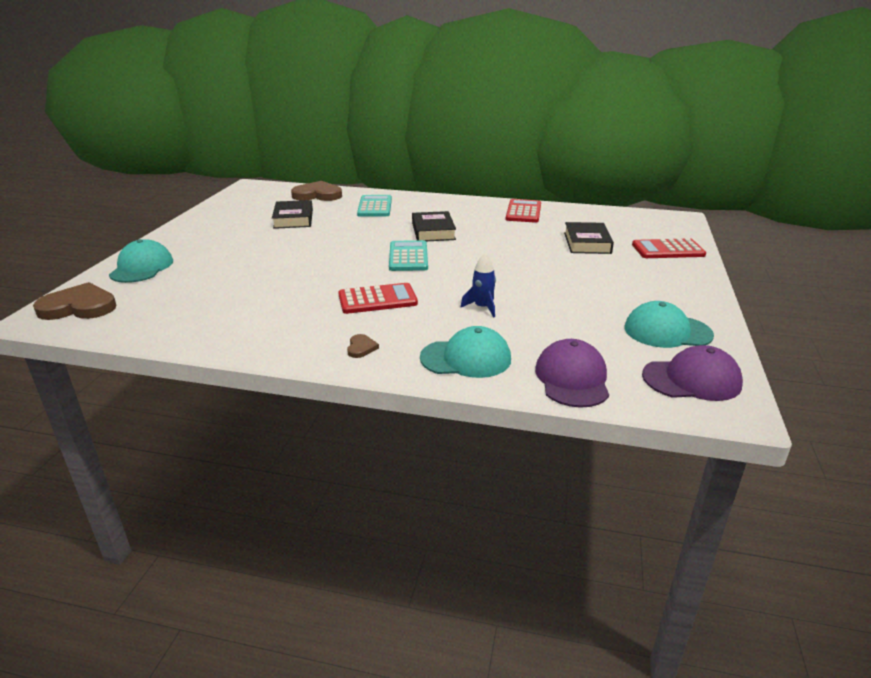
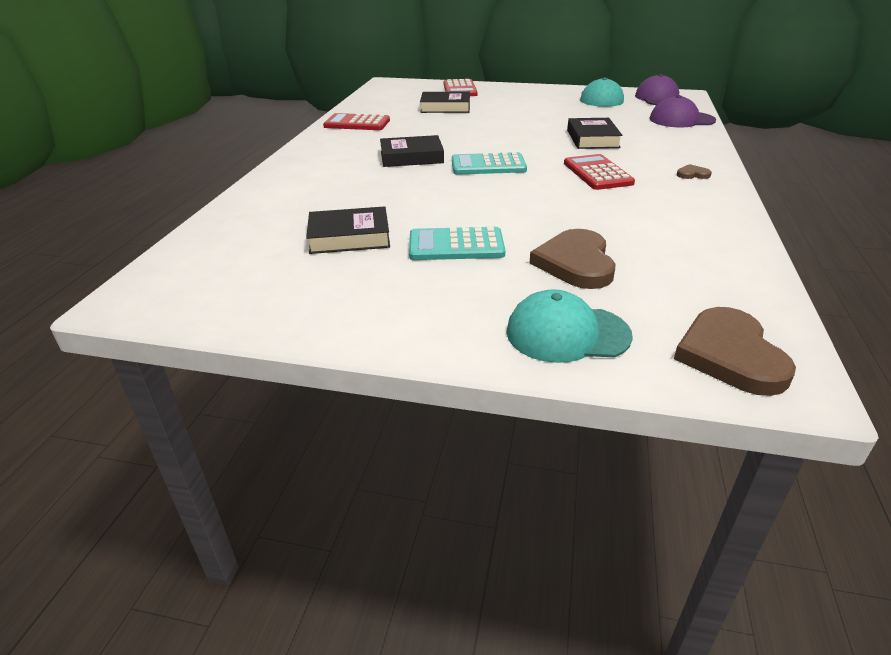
camera: 90 degrees left, 5 degrees up
brown heart [291,181,342,201] -> brown heart moved to [529,229,615,289]
turquoise calculator [357,195,392,217] -> turquoise calculator moved to [409,227,505,260]
turquoise cap [420,326,511,378] -> none
blue rocket [461,254,496,317] -> black book [567,118,623,149]

